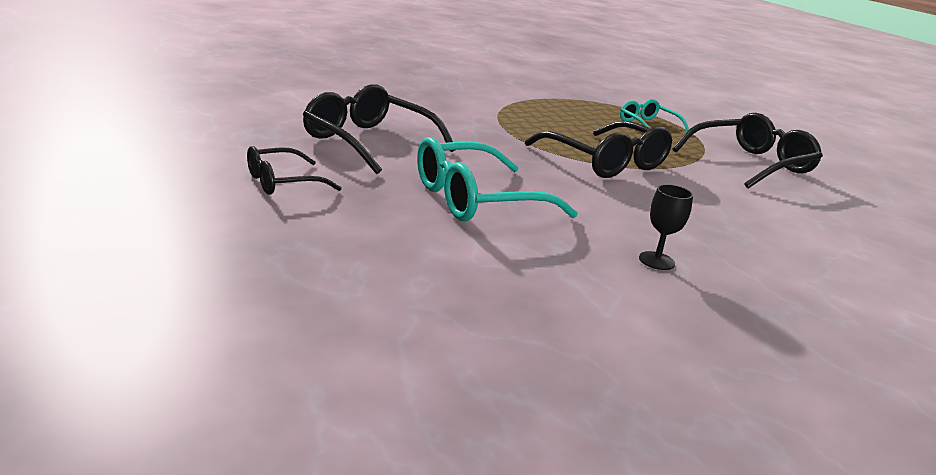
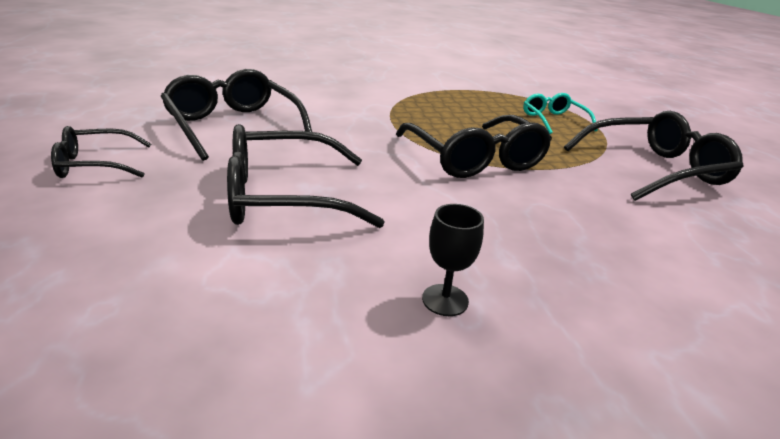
camera: 15 degrees right, 5 degrees up
turquoise glasses [417,137,578,221] -> black glasses [227,124,385,228]

